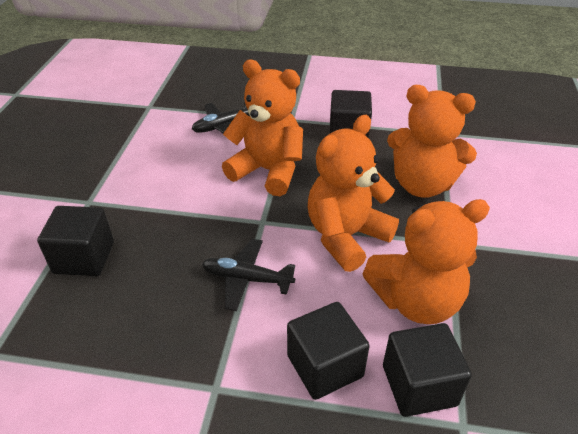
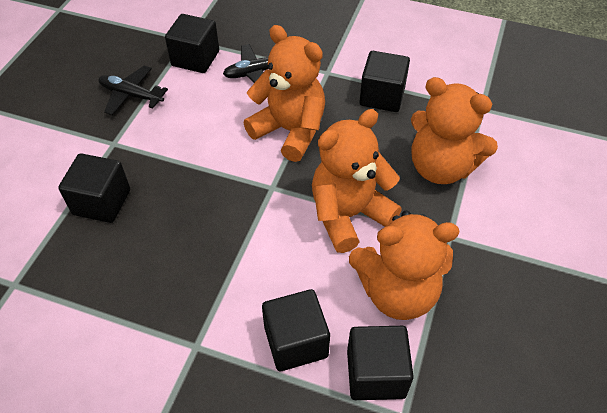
camera: 10 degrees right, 10 degrees up
black plane [202,239,295,311] -> black plane moved to [98,66,168,115]
none -> black cube [165,14,219,73]

